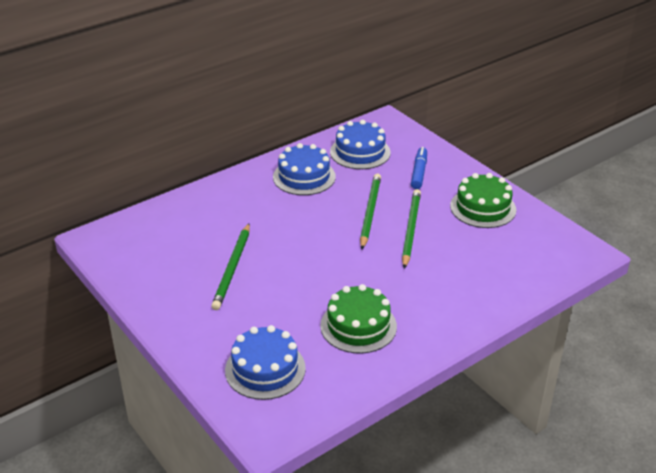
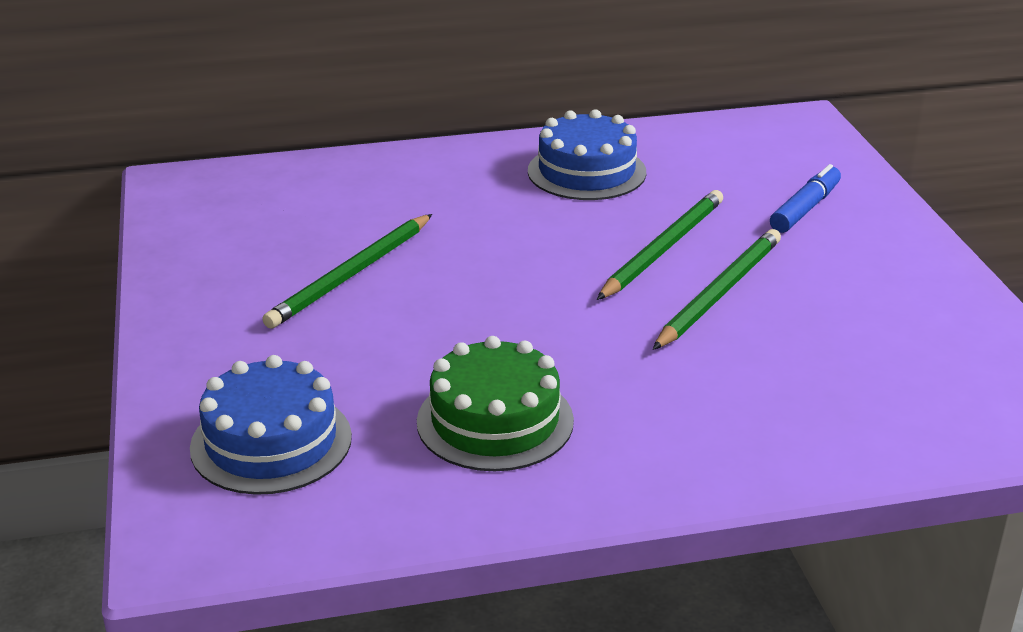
camera: 25 degrees right, 5 degrees down
blue cake [330,120,391,169] -> none
green cake [450,173,516,228] -> none

